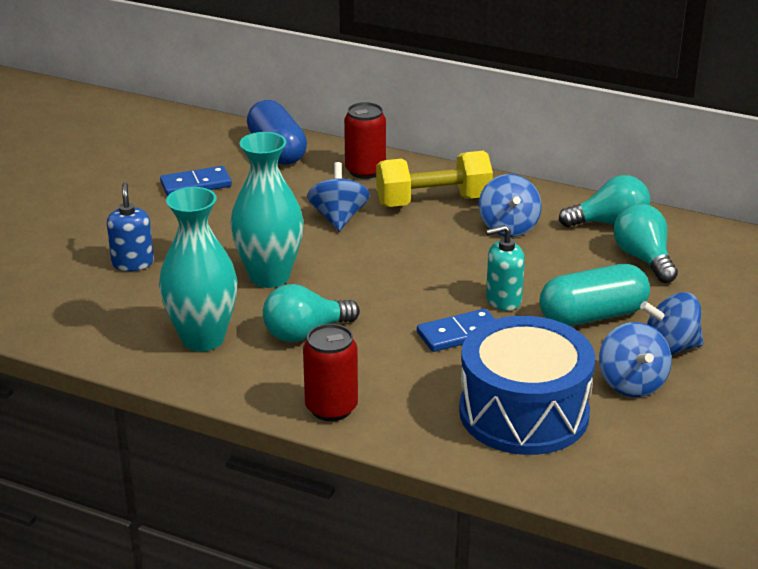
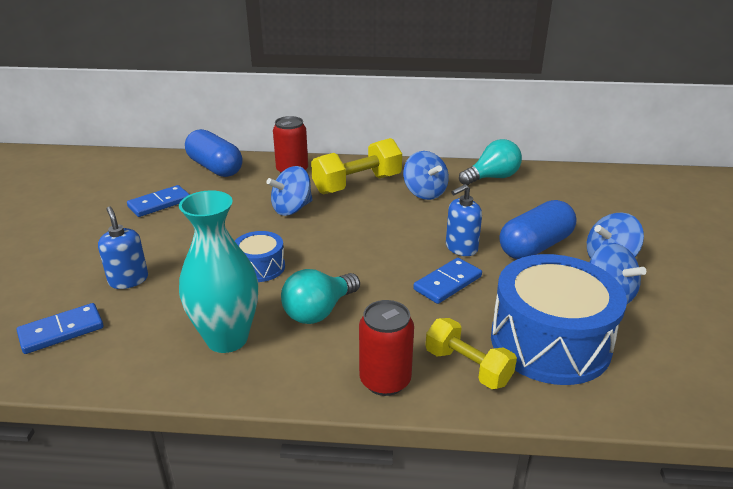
camera: 20 degrees left, 0 degrees up
turquoise vase [230,132,304,288] -> blue drum [235,231,285,282]
blue spinning top [307,162,370,231] -> blue spinning top turned 105 degrees counterclockwise [266,166,313,216]
turquoise soap dispenser [486,225,525,311] -> blue soap dispenser [446,184,482,256]
turquoise capsule [539,264,650,326] -> blue capsule [500,200,577,259]
turquoise light bulb [613,204,678,283] -> none
none -> blue domino [17,303,104,354]
none -> yellow dumbbell [426,318,517,389]

